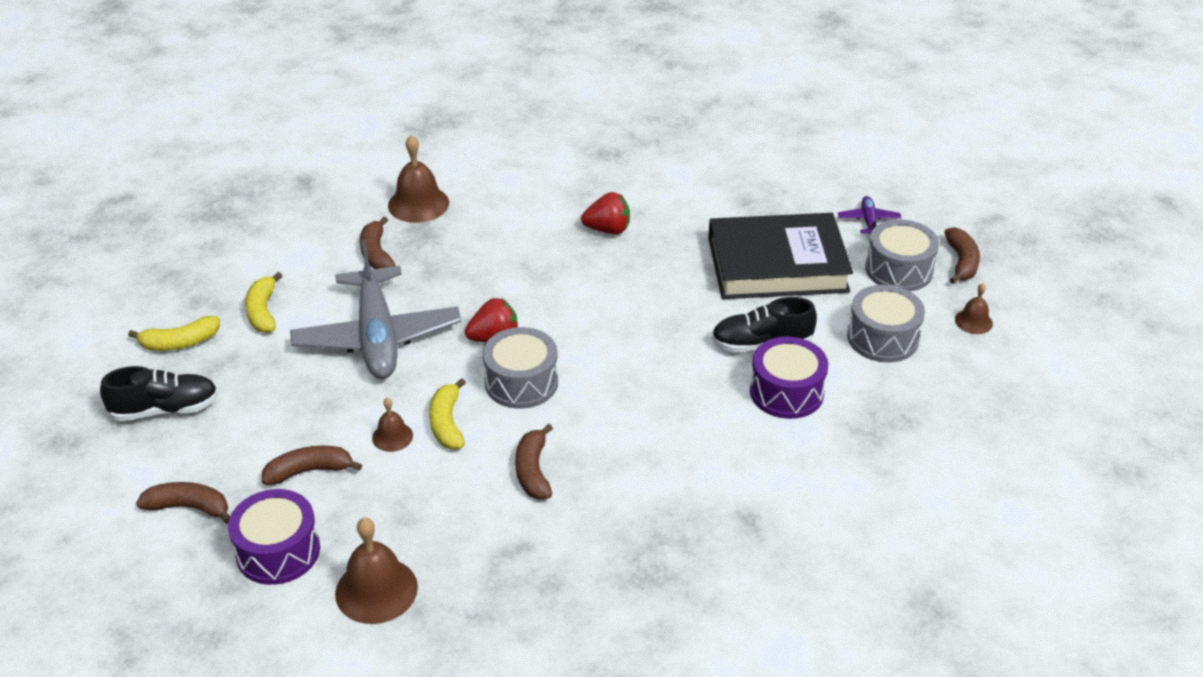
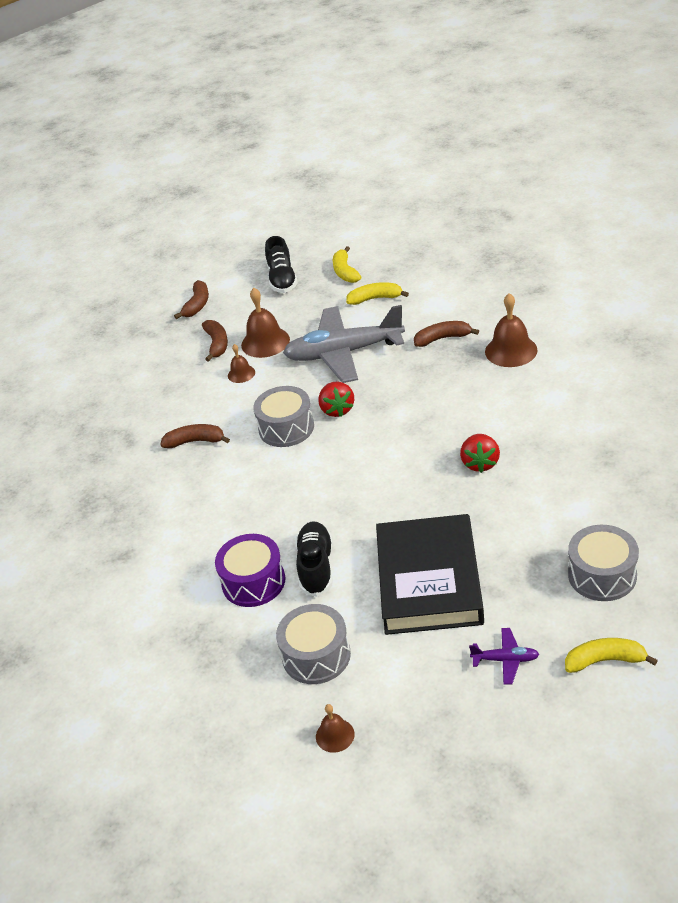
camera: 100 degrees right, 0 degrees up
purple drum [228,489,320,585] -> none
brown bell [335,518,418,624] -> brown bell moved to [241,288,290,358]
yellow banana [429,378,466,449] -> yellow banana moved to [565,638,658,673]
grey drum [865,219,939,291] -> grey drum moved to [568,525,639,601]
brown banana [944,227,980,284] -> none

